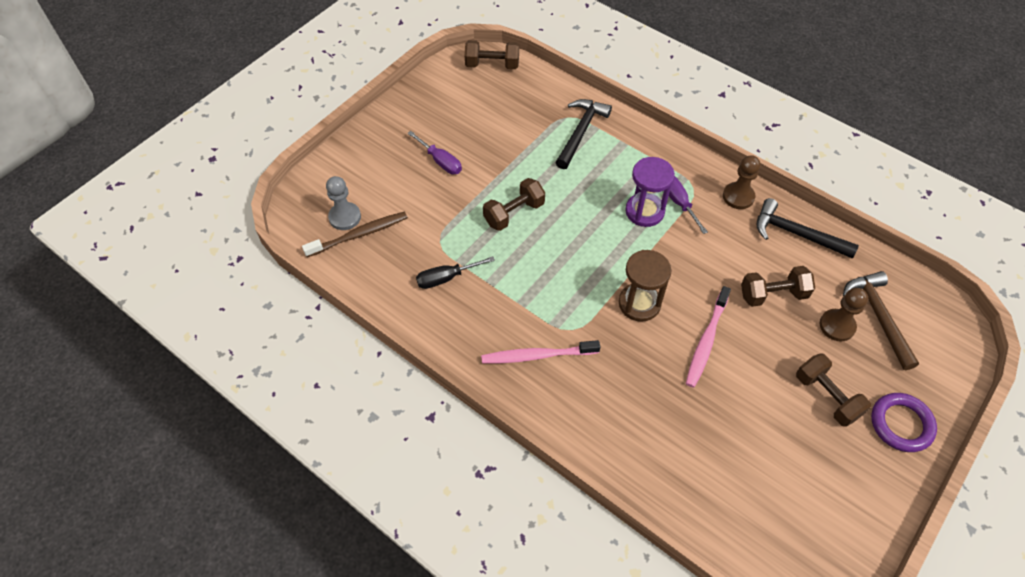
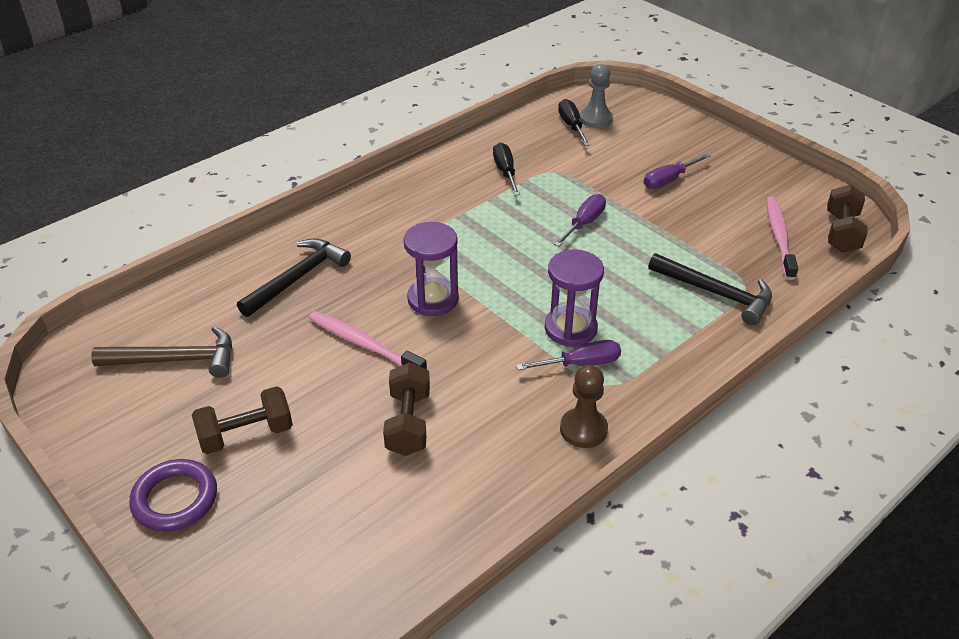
camera: 100 degrees right, 15 degrees down
brown toothbrush [302,211,408,257] -> black screwdriver [558,99,590,146]
pink toothbrush [481,340,600,364] -> pink toothbrush moved to [766,197,798,280]
brown dumbbell [483,178,545,231] -> purple screwdriver [554,194,606,246]
brown hourglass [619,250,671,322] -> purple hourglass [403,222,459,316]
black hammer [757,198,859,258] -> black hammer moved to [237,238,351,317]
brown pawn [820,288,868,341] -> none
brown hammer [843,271,919,370] -> brown hammer moved to [91,326,232,378]

